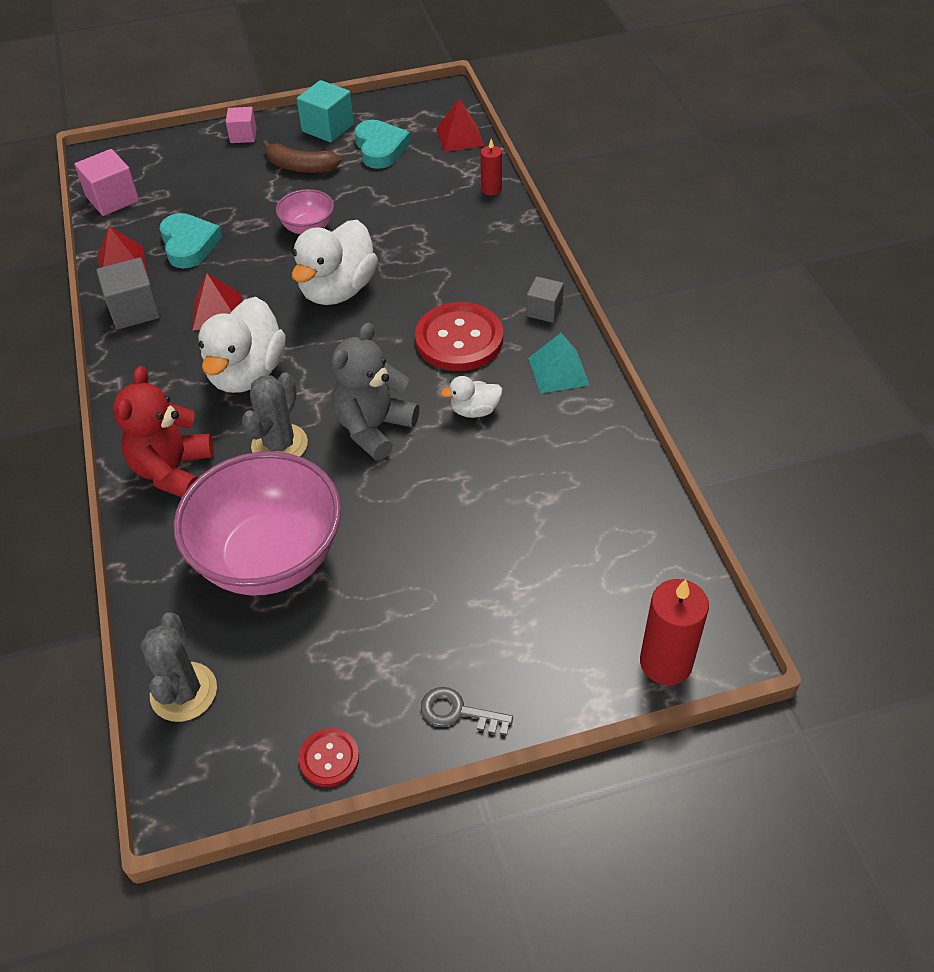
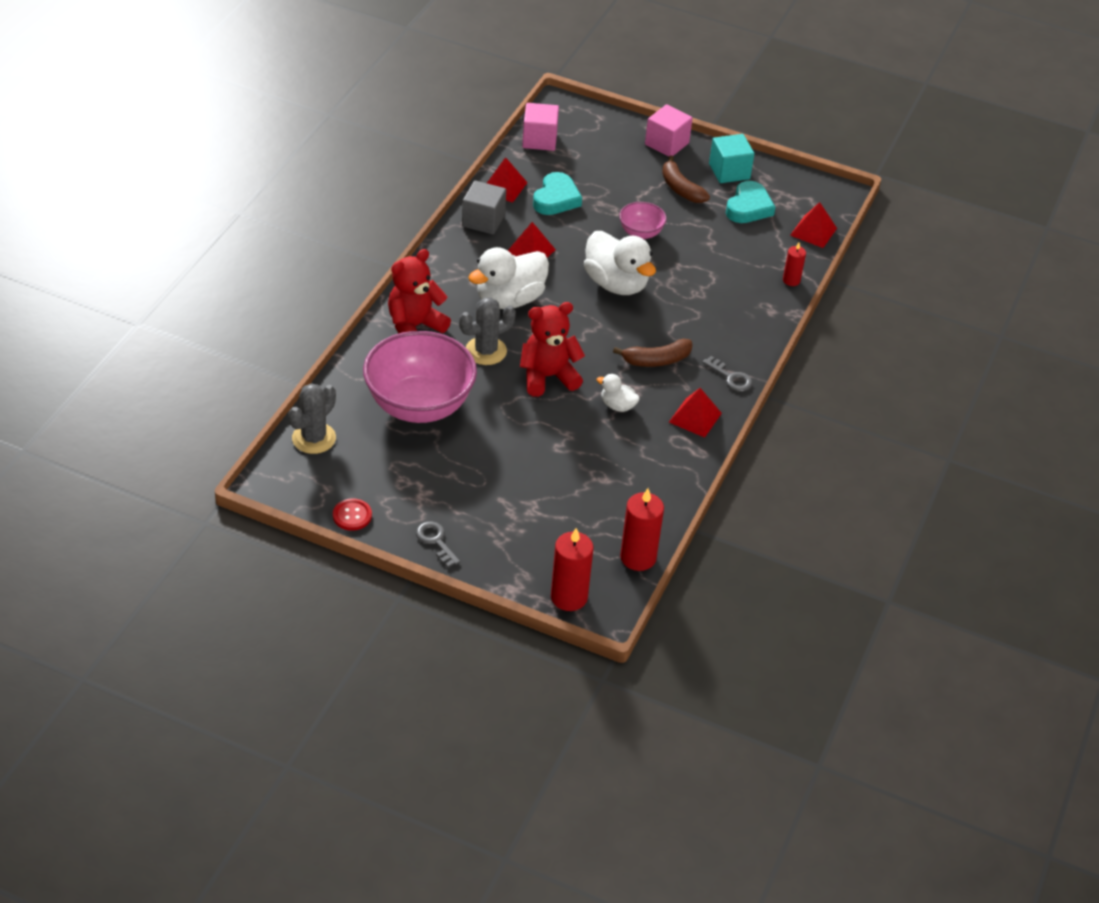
camera: 35 degrees right, 5 degrees down
pink cube [226,107,257,143] -> pink cube [645,104,693,157], size x1.55
white duck [291,220,378,305] -> white duck turned 105 degrees counterclockwise [584,231,656,295]
grey teddy bear [331,323,419,461] -> red teddy bear [520,302,585,397]
red button [415,302,503,371] -> brown banana [613,339,692,367]
grey cube [526,276,564,323] -> grey key [702,356,753,392]
turquoise pyramid [528,333,590,394] -> red pyramid [669,388,722,438]
none -> red candle [620,488,664,571]

